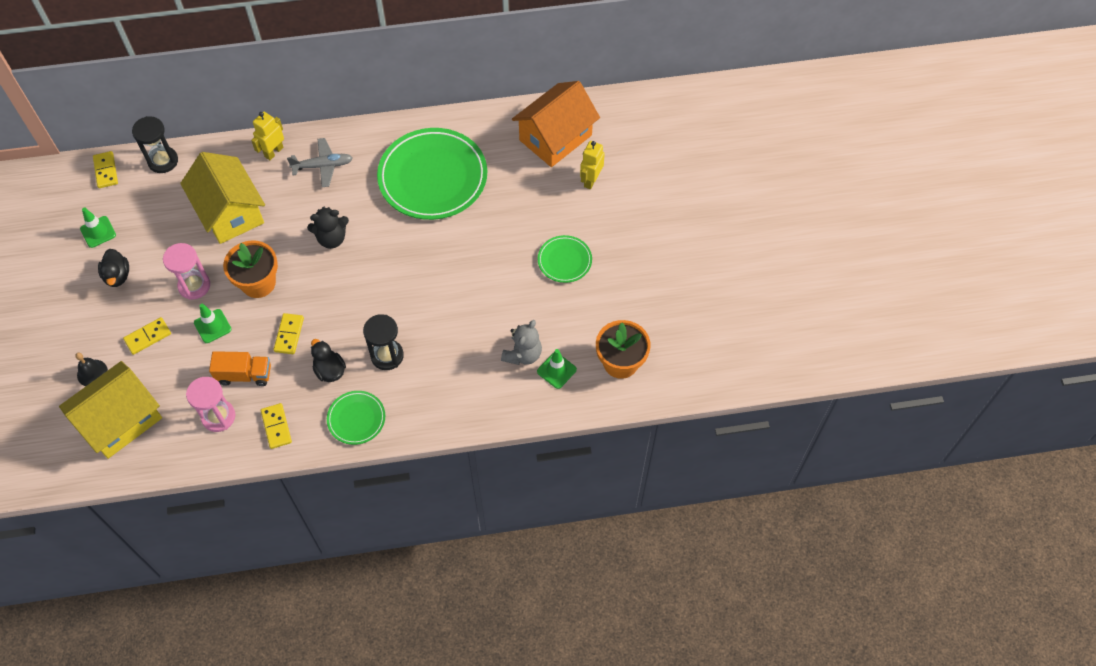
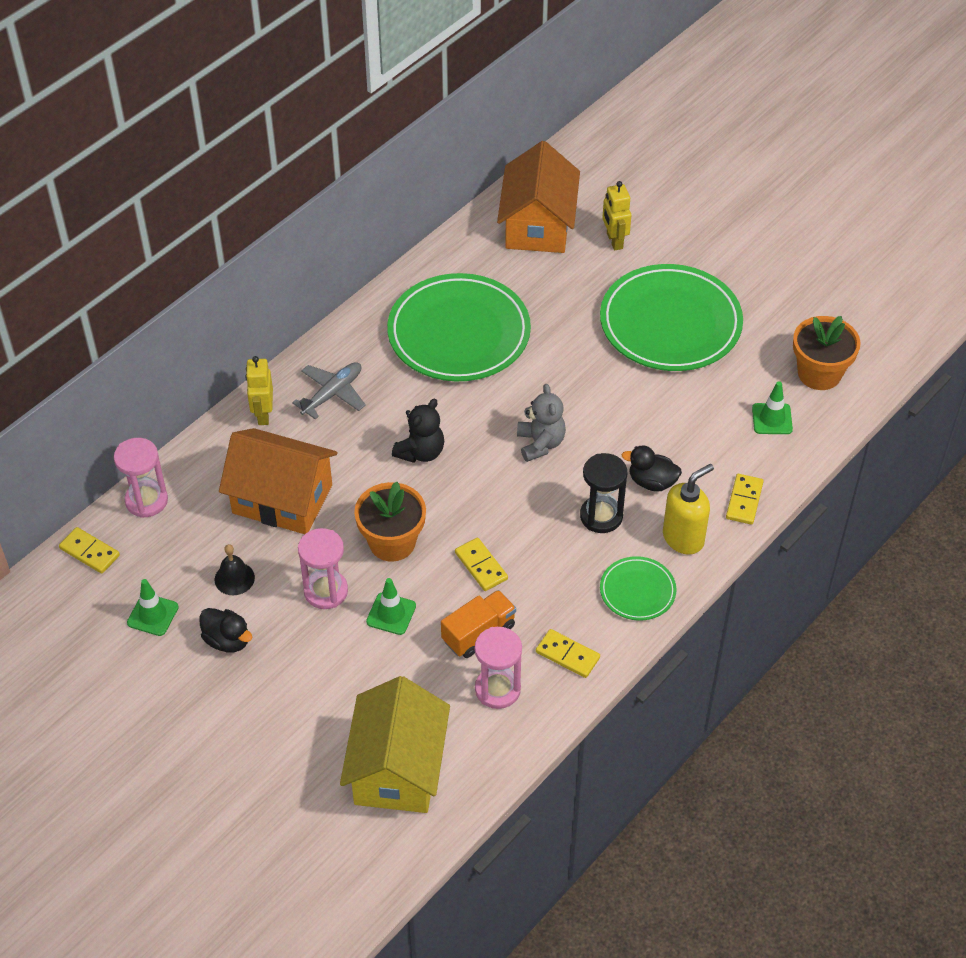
camera: 40 degrees left, 10 degrees down
black bell [75,352,108,386] -> black bell moved to [215,544,255,595]
yellow domino [123,317,171,355] -> yellow domino moved to [726,474,764,525]
black hourglass [132,116,178,173] -> pink hourglass [114,438,168,518]
yellow house [180,152,265,244] -> orange house [219,428,338,534]
black duck [311,339,346,382] -> black duck moved to [621,445,682,492]
grey teddy bear [501,320,542,365] -> grey teddy bear moved to [517,384,566,462]
green plate [538,235,592,283] -> green plate [600,264,743,371], size x2.08
none -> yellow soap dispenser [663,464,714,555]

